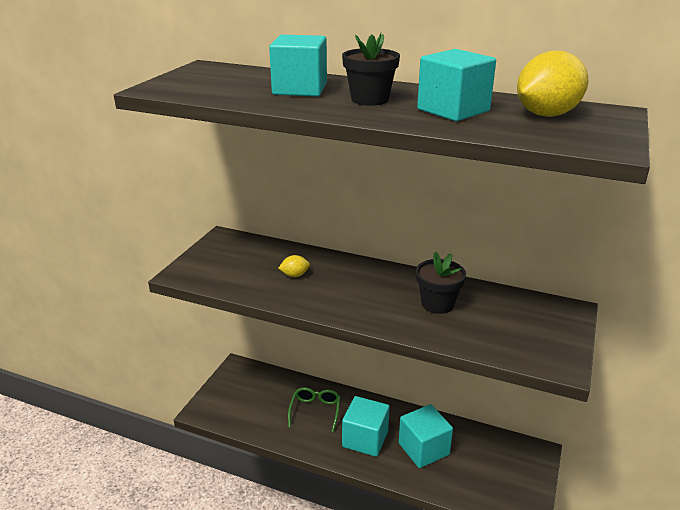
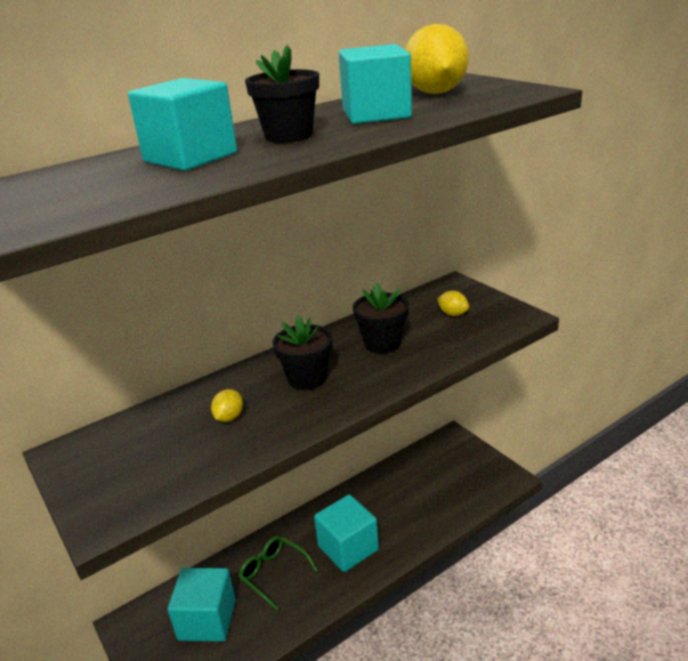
camera: 55 degrees left, 0 degrees up
turquoise cube [399,404,453,468] -> turquoise cube moved to [168,568,236,642]
none -> black flower pot [272,316,332,390]
none -> yellow lemon [437,291,469,316]

